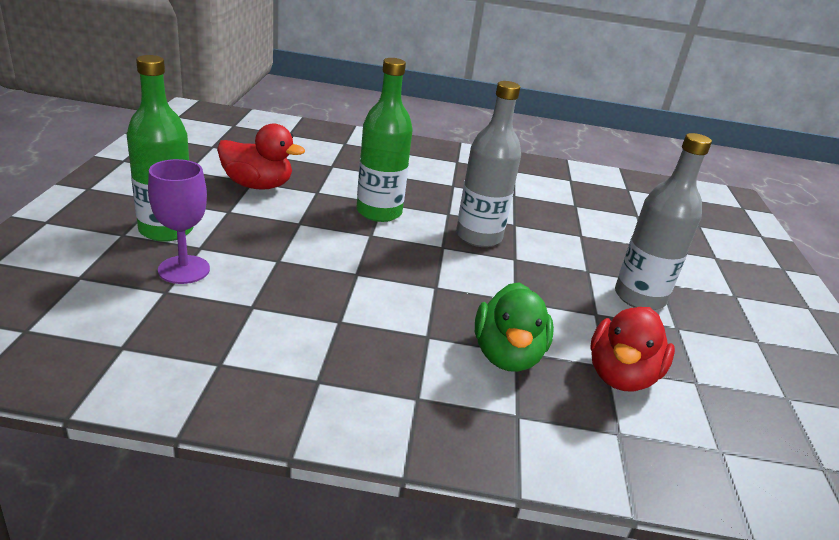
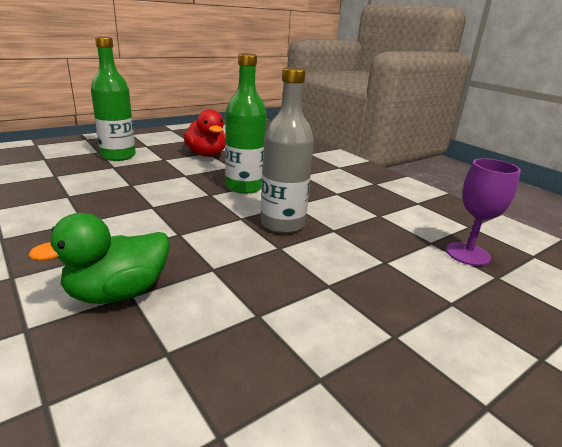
camera: 50 degrees right, 5 degrees down
purple goblet [148,159,210,284] -> purple goblet moved to [446,158,521,266]
red duck [590,307,675,391] -> none
grey bottle [615,133,712,310] -> none

